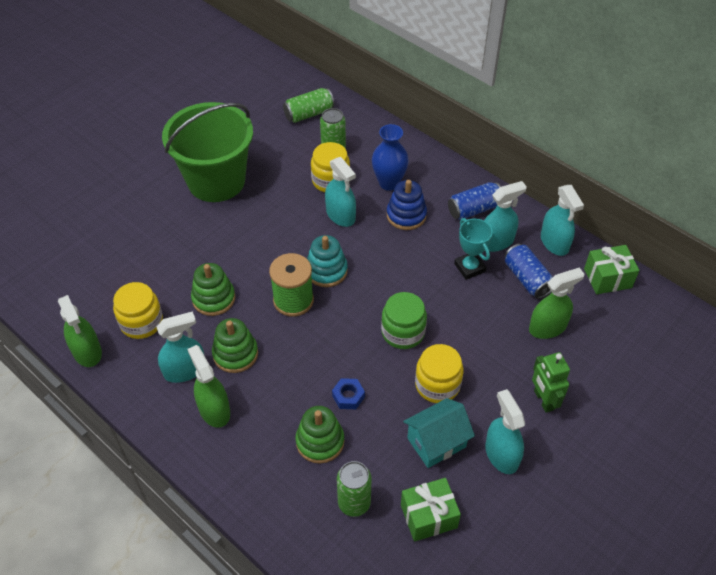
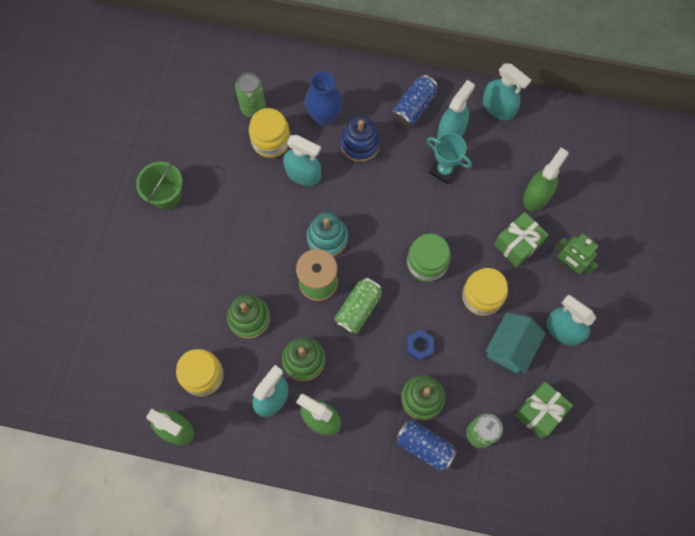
camera: 30 degrees left, 20 degrees up
green bucket [162,102,253,202] -> green bucket [136,162,183,210], size x0.50
green can [283,88,334,123] -> green can moved to [334,277,383,336]
blue can [505,244,553,299] -> blue can moved to [395,420,457,472]
green gift [584,245,640,294] -> green gift moved to [494,212,548,267]

